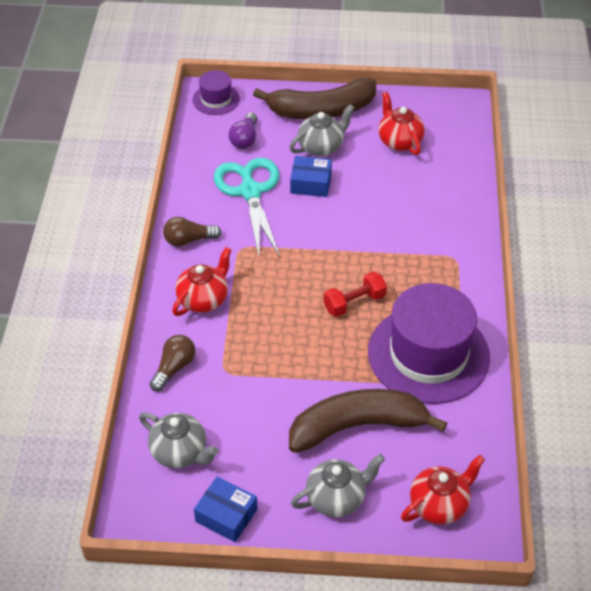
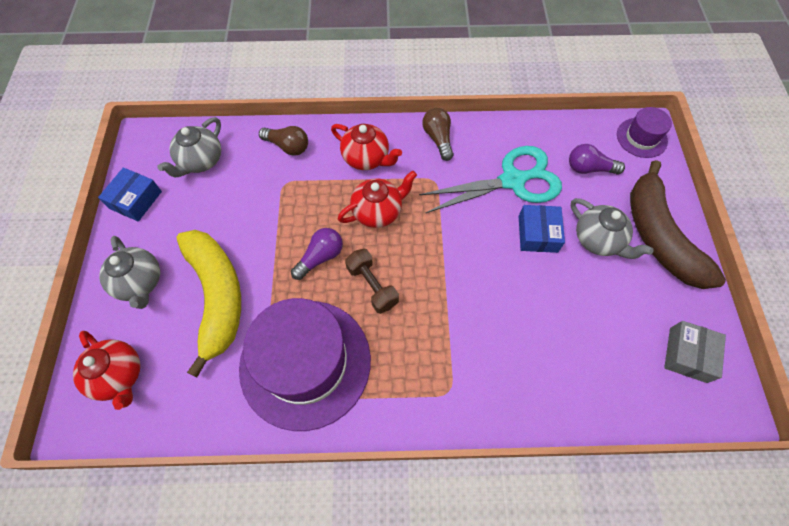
camera: 85 degrees right, 15 degrees up
brown banana [289,389,447,453] -> yellow banana [176,230,241,378]
red dumbbell [324,272,387,317] -> brown dumbbell [345,248,399,314]
red teapot [378,92,425,155] -> red teapot moved to [338,171,417,228]
none -> purple light bulb [291,228,343,280]
none -> grey box [664,321,726,383]

